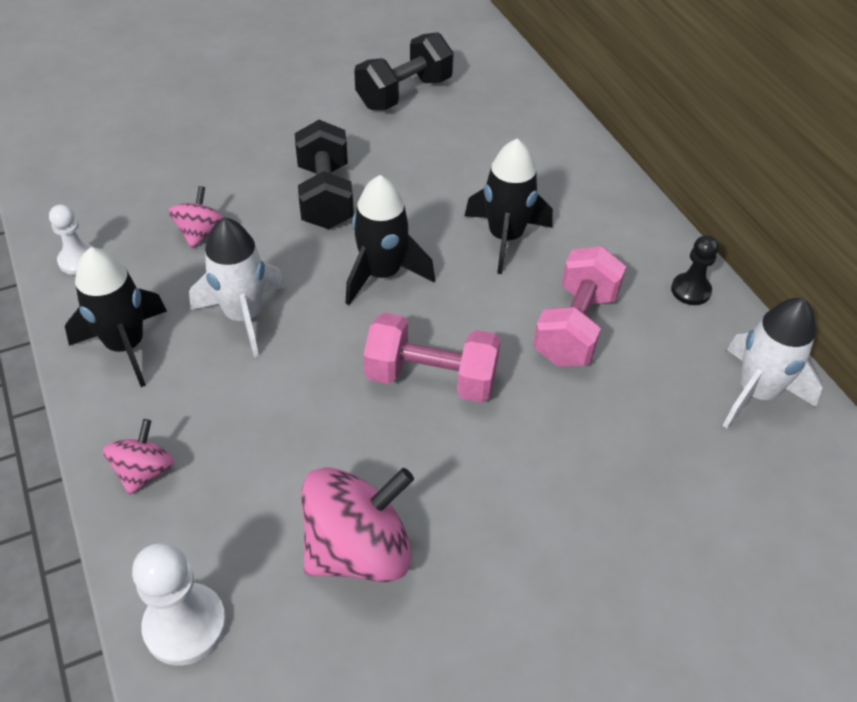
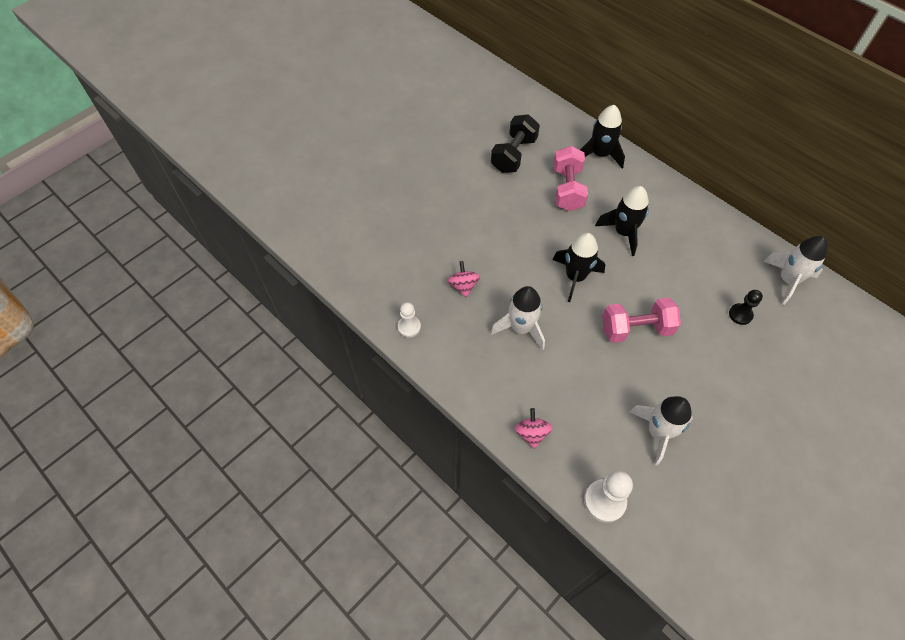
camera: 20 degrees left, 10 degrees up
black rocket [65,247,167,387] -> black rocket moved to [580,105,625,168]
black dumbbell [295,120,354,229] -> none
pink spinning top [301,467,414,582] -> white rocket [629,396,693,466]
pink dumbbell [533,246,626,366] -> pink dumbbell moved to [553,146,588,211]
black pawn [671,235,719,305] -> black pawn moved to [729,290,763,325]

